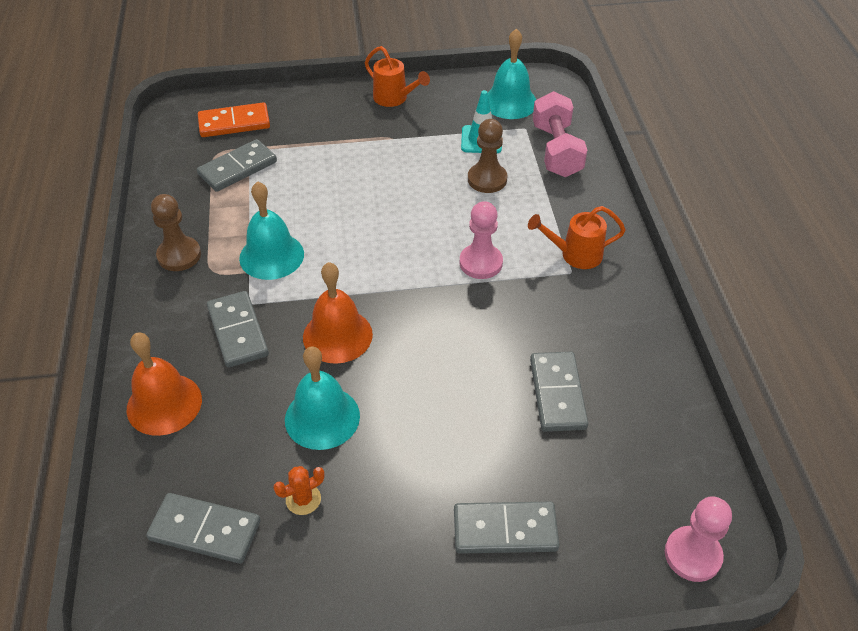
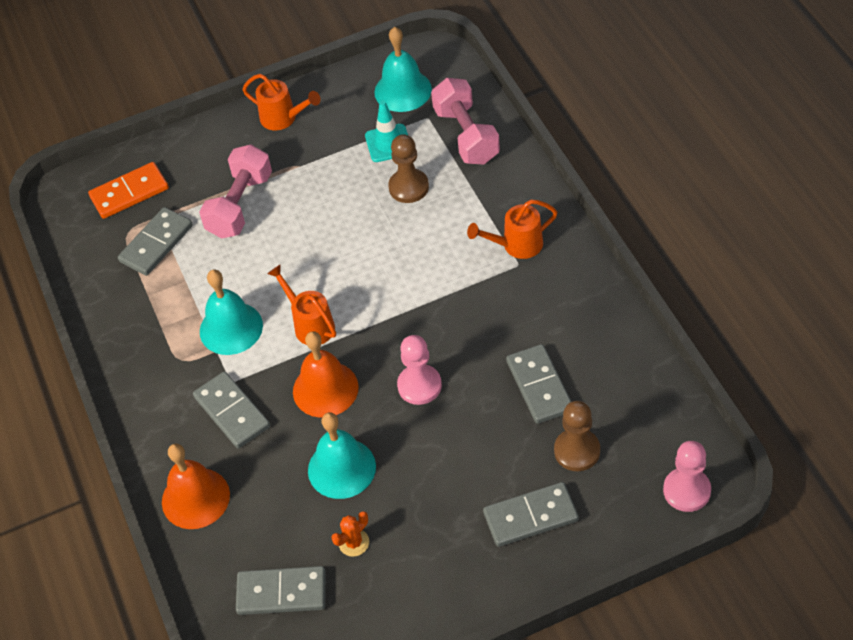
camera: 10 degrees left, 5 degrees up
brown pawn [151,194,201,271] -> brown pawn moved to [554,401,600,471]
pink pawn [460,201,503,279] -> pink pawn moved to [397,335,442,405]
none -> pink dumbbell [199,144,272,238]
none -> orange watering can [267,264,336,345]

